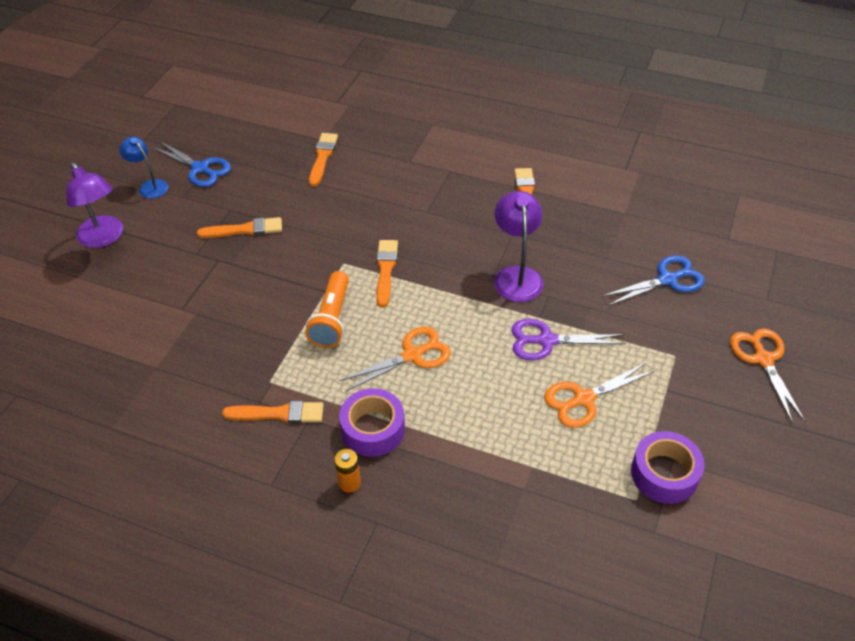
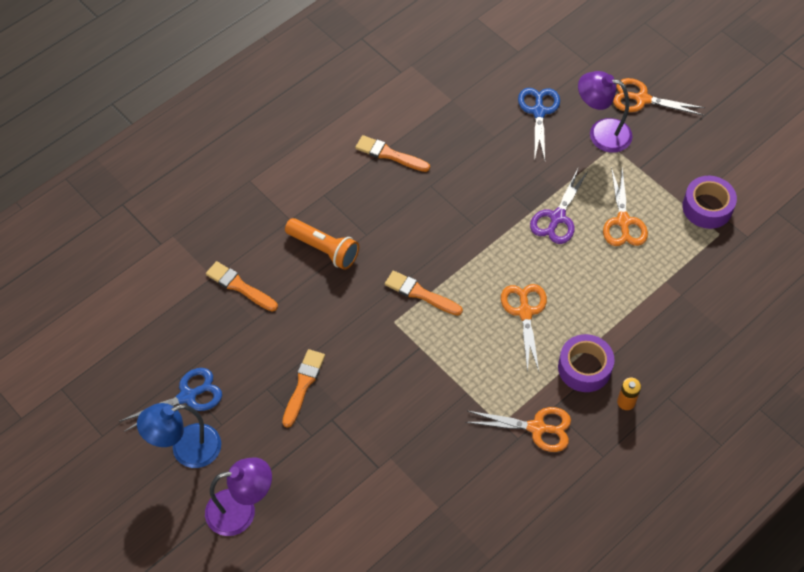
camera: 65 degrees left, 10 degrees up
blue lamp [119,137,168,199] -> blue lamp [137,403,221,468], size x1.54
orange brush [222,401,324,423] -> orange scissors [465,407,571,452]
orange flashlight [305,271,349,348] -> orange flashlight moved to [285,218,359,270]
purple lamp [494,191,543,302] -> purple lamp moved to [578,71,633,153]

